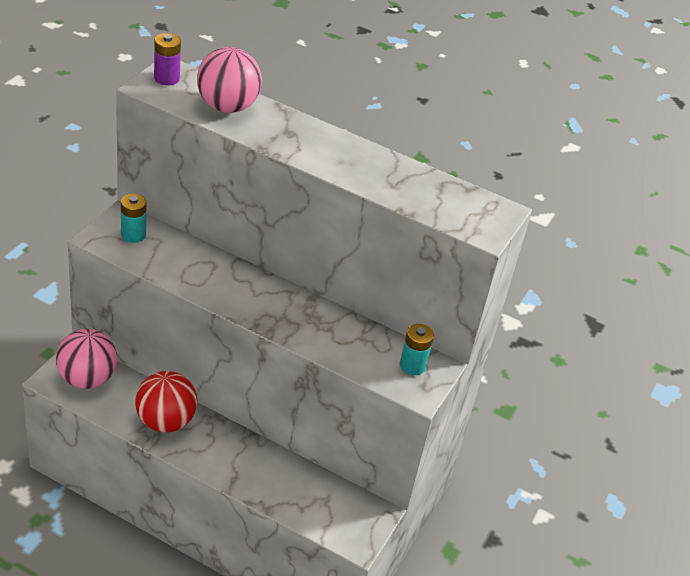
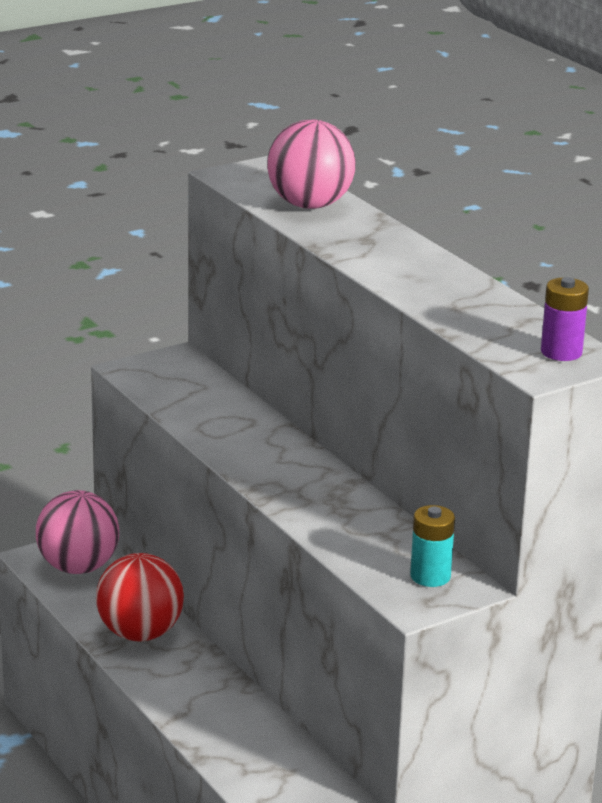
camera: 35 degrees right, 15 degrees down
turquoise battery [121,194,146,243] -> none
purple battery [154,33,181,86] -> purple battery moved to [541,277,589,361]

